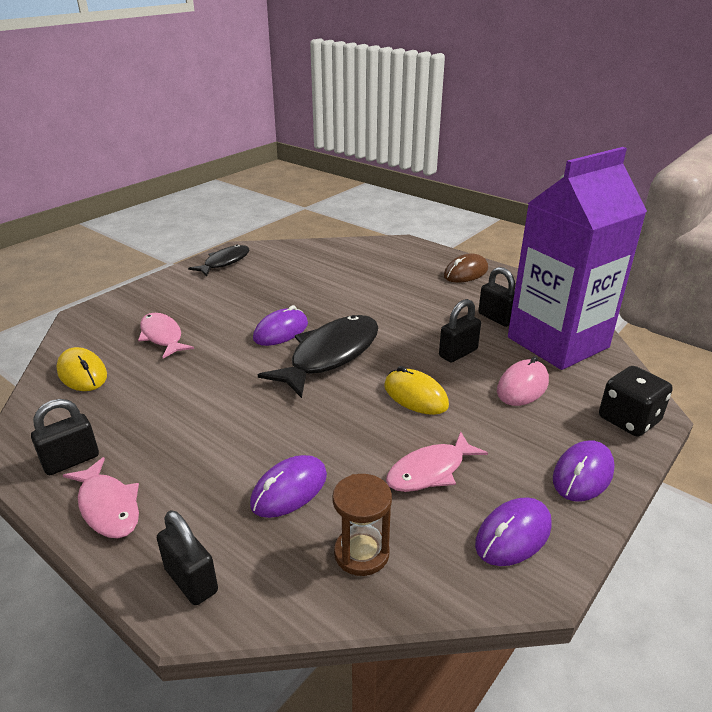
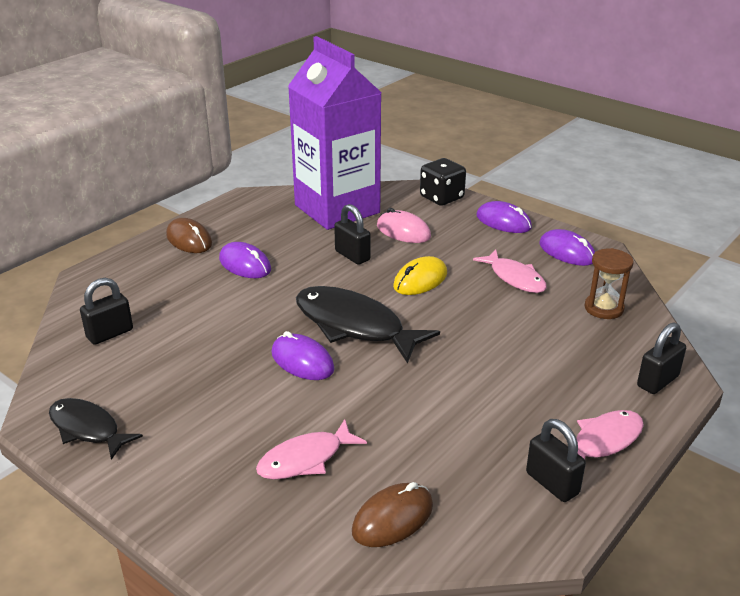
camera: 90 degrees left, 0 degrees up
yellow mouse [56,347,107,391] -> brown mouse [352,482,433,547]
purple mouse [250,455,327,518] -> purple mouse moved to [219,242,271,278]
black padlock [478,267,515,327] -> black padlock moved to [80,278,133,345]

